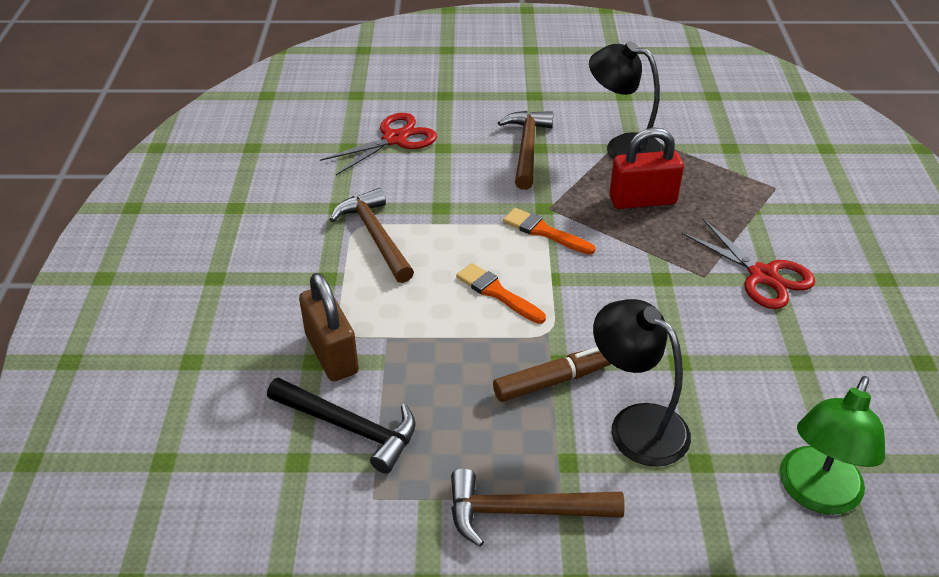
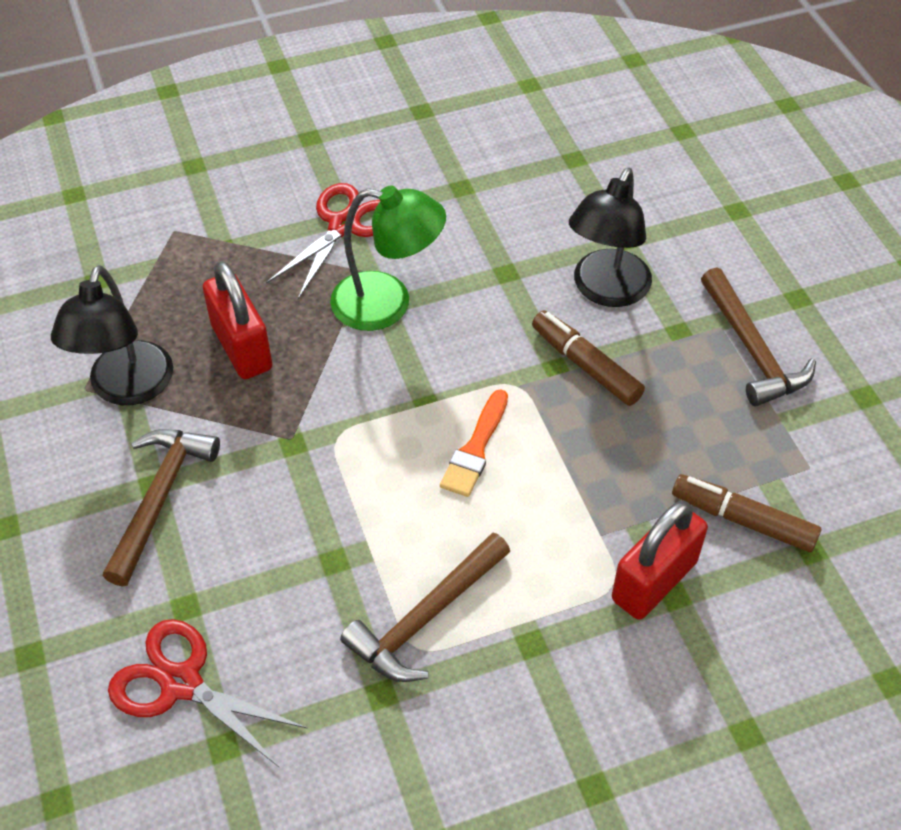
camera: 110 degrees left, 10 degrees up
black hammer [267,378,416,474] -> brown marker [672,474,821,552]
brown padlock [299,273,359,381] -> red padlock [612,501,708,620]
brown hammer [498,111,553,190] -> brown hammer turned 120 degrees clockwise [102,429,220,586]
orange brush [503,208,596,255] -> none
green lamp [780,376,885,515] -> green lamp moved to [330,185,446,331]

